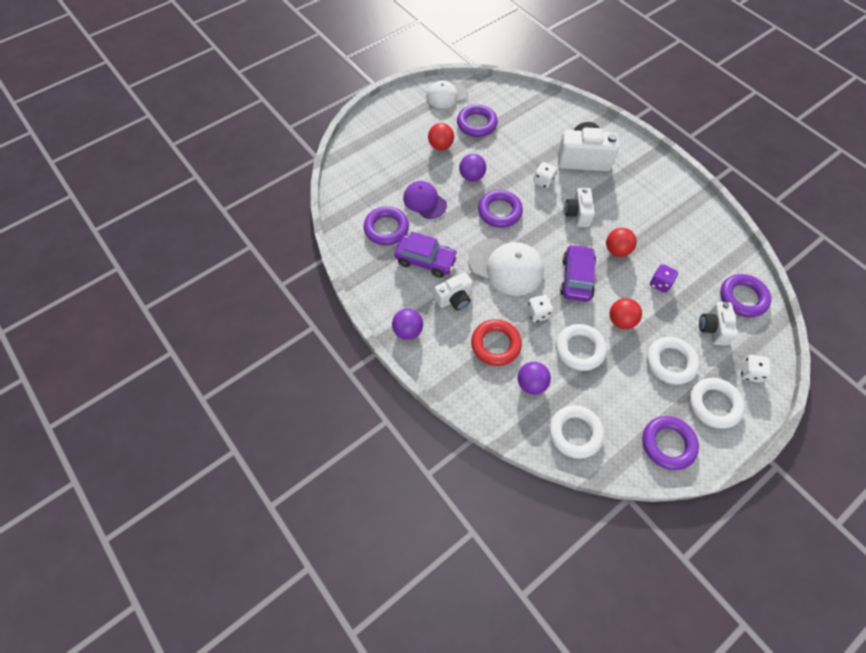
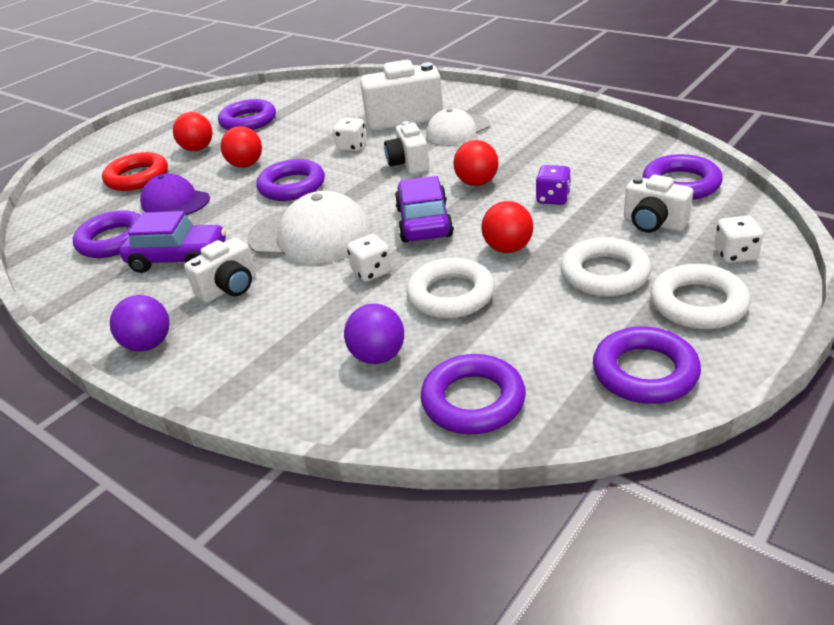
camera: 10 degrees left, 25 degrees down
white cap [427,80,468,108] -> white cap moved to [426,108,490,145]
purple ball [459,154,486,182] -> red ball [220,126,262,168]
red ring [471,319,522,366] -> red ring moved to [102,152,168,191]
white ring [549,405,604,459] -> purple ring [421,354,526,434]
white camera [699,302,738,346] -> white camera turned 45 degrees counterclockwise [624,175,693,233]

